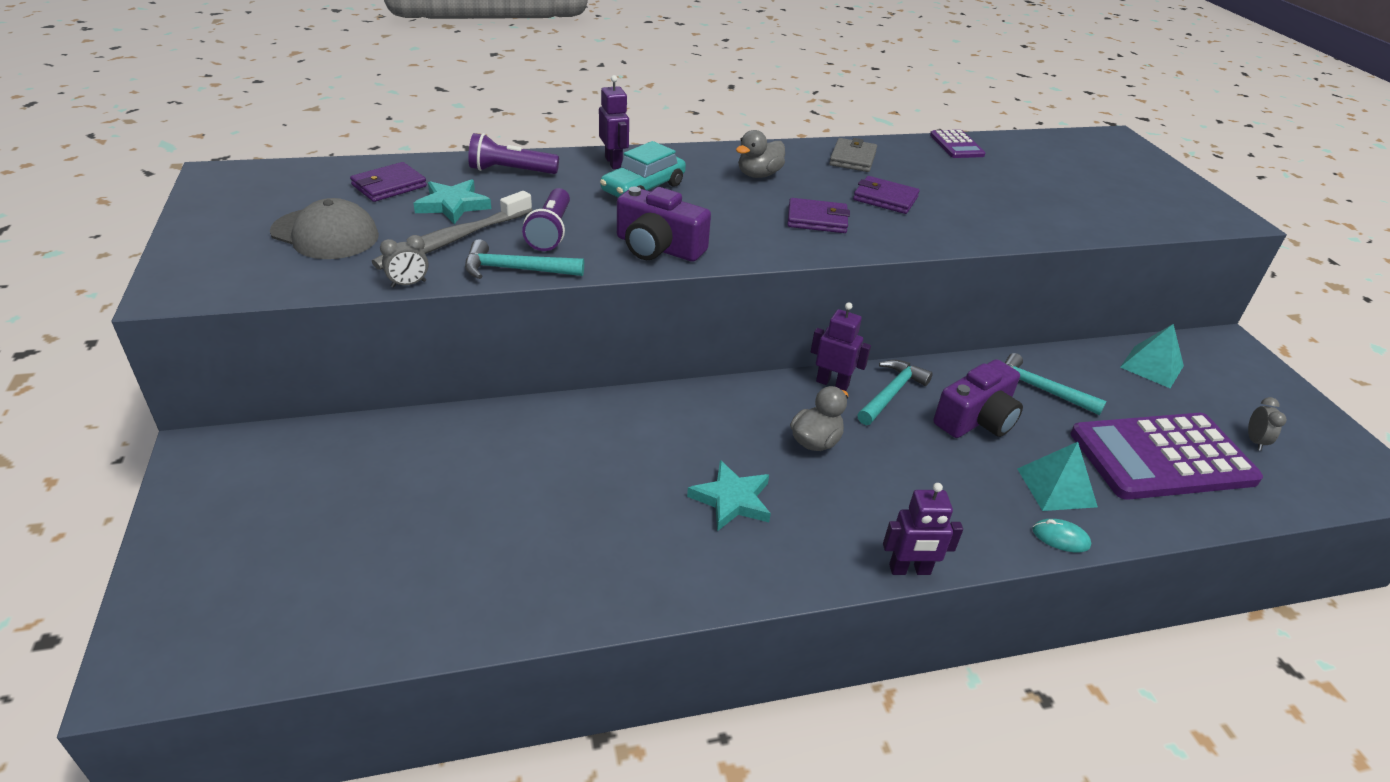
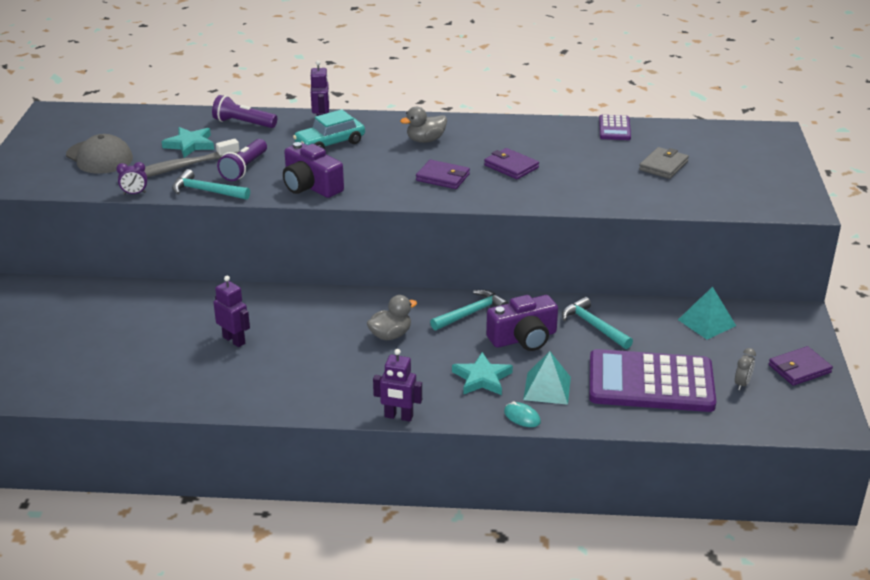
camera: 20 degrees right, 5 degrees down
purple wallet [350,162,427,202] -> purple wallet moved to [769,346,833,386]
grey clock [380,235,428,288] -> purple clock [116,162,147,195]
turquoise star [687,460,771,531] -> turquoise star moved to [452,352,513,395]
purple robot [811,302,871,391] -> purple robot moved to [213,276,250,347]
grey wallet [829,138,877,172] -> grey wallet moved to [639,147,689,179]

